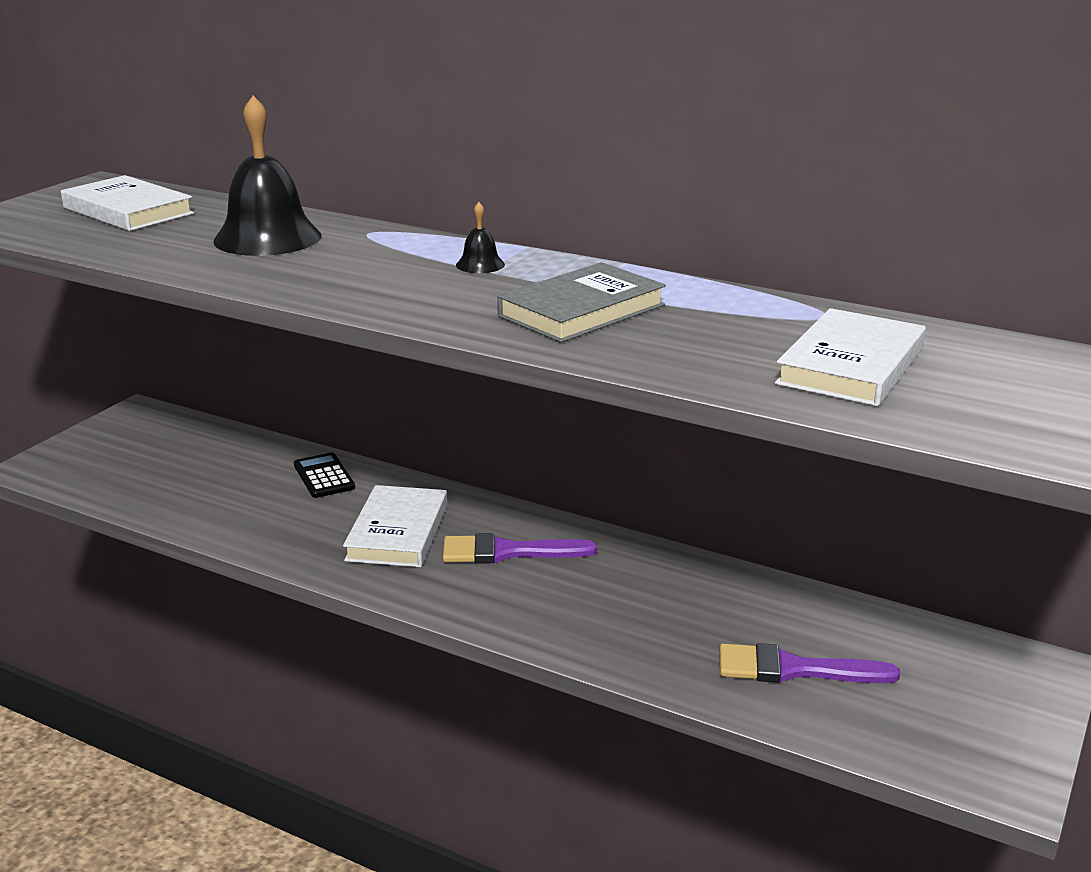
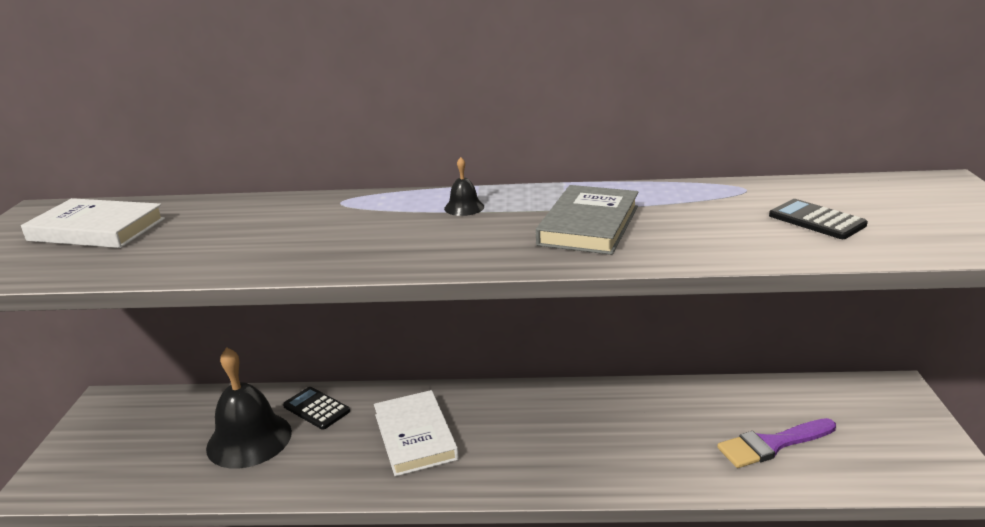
camera: 25 degrees left, 0 degrees up
black bell [213,96,321,256] -> black bell moved to [206,347,292,468]
purple brush [443,533,597,564] -> none
white book [775,308,926,406] -> black calculator [769,199,868,239]

